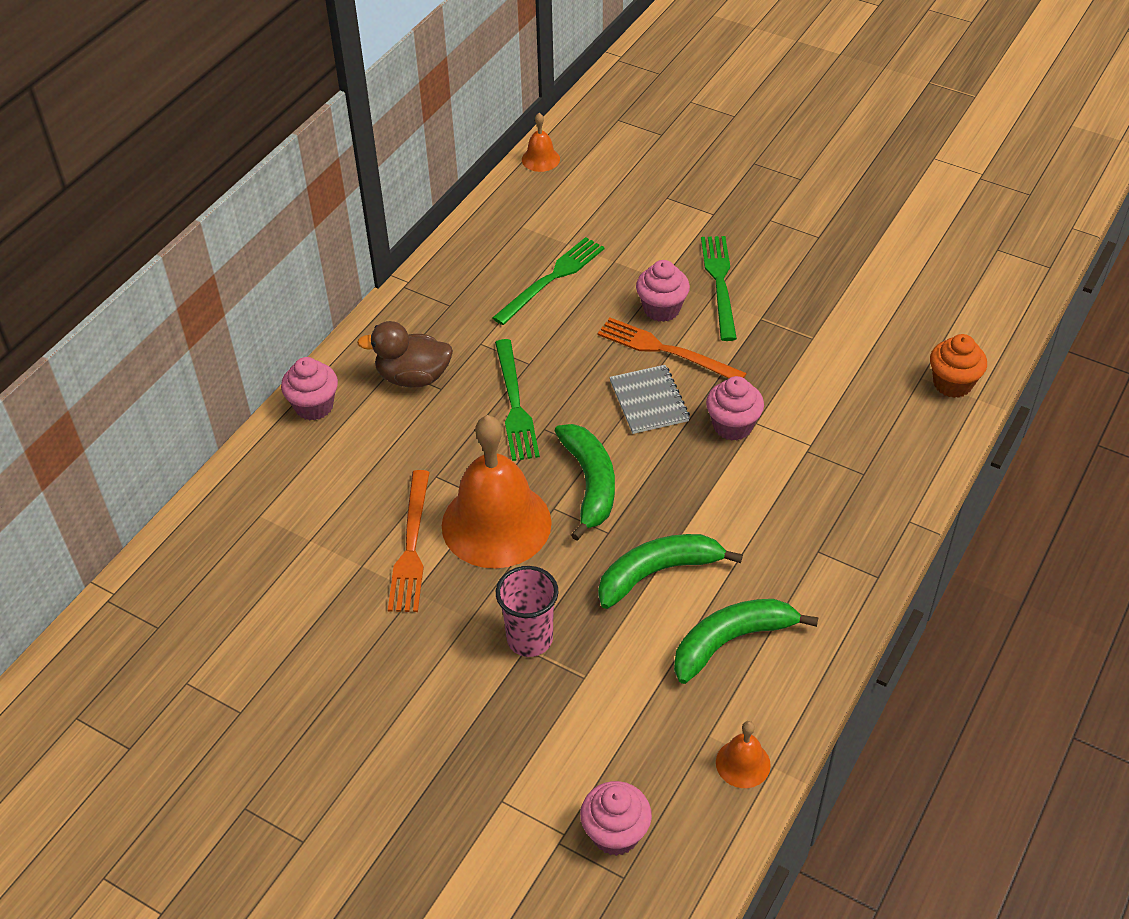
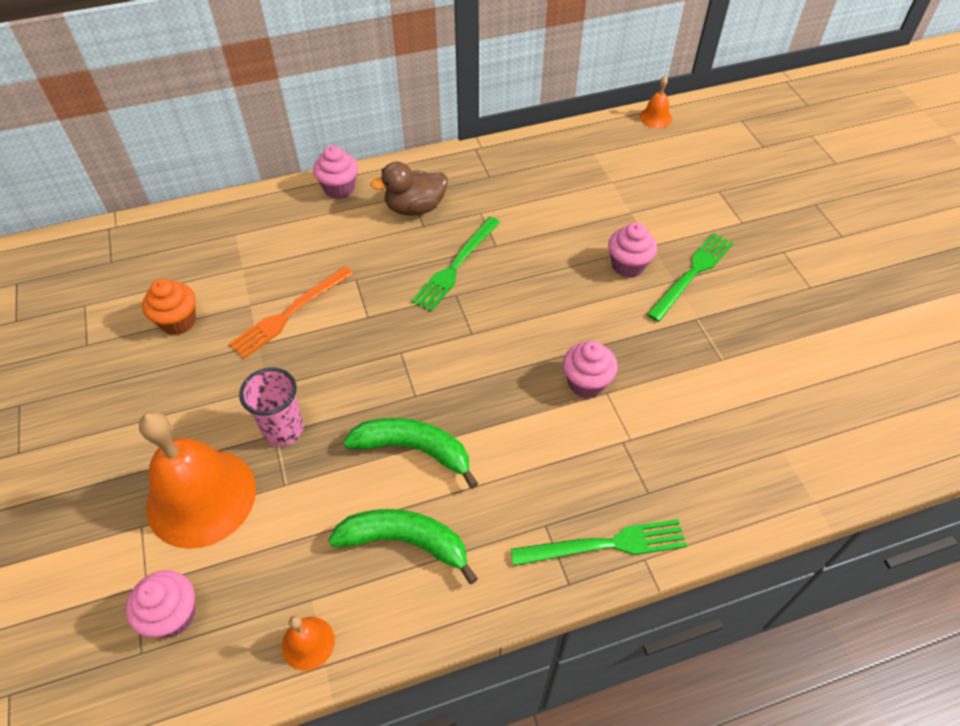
camera: 40 degrees right, 5 degrees up
brown duck [357,321,453,388] -> brown duck turned 60 degrees counterclockwise [370,162,448,216]
orange bell [442,415,552,568] -> orange bell moved to [139,412,256,549]
green fork [492,237,605,325] -> green fork moved to [511,519,687,566]
green banana [555,424,615,540] -> none
orange fork [597,318,747,379] -> none
grey notebook [609,365,690,434] -> none
orange cupcake [930,334,987,398] -> orange cupcake moved to [142,279,196,335]

